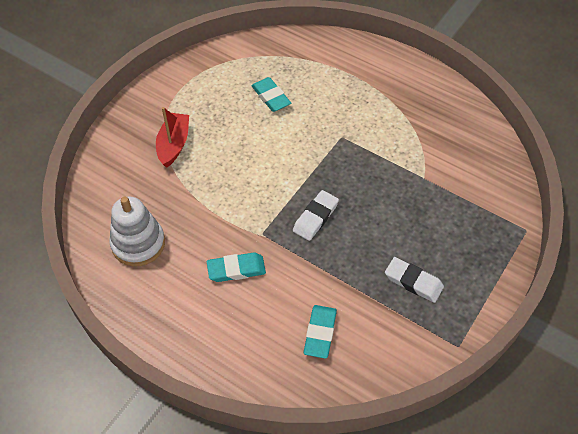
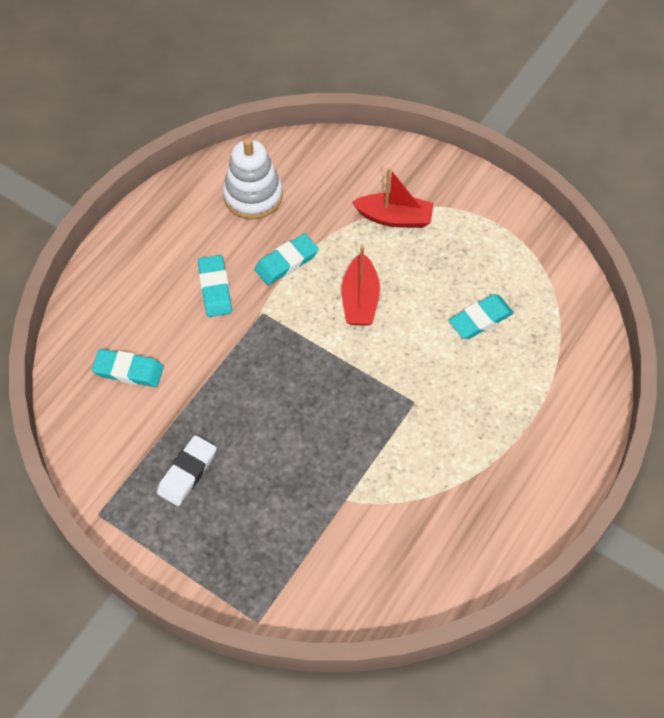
camera: 90 degrees right, 5 degrees up
white eraser [293,190,339,241] -> none
none -> turquoise eraser [255,233,319,285]
none -> red boat [342,245,380,326]

